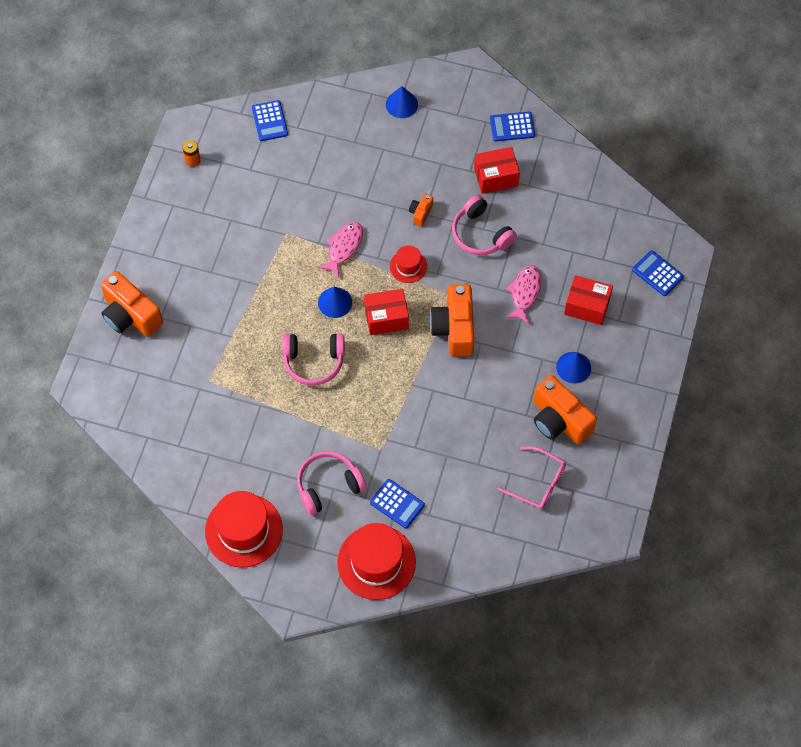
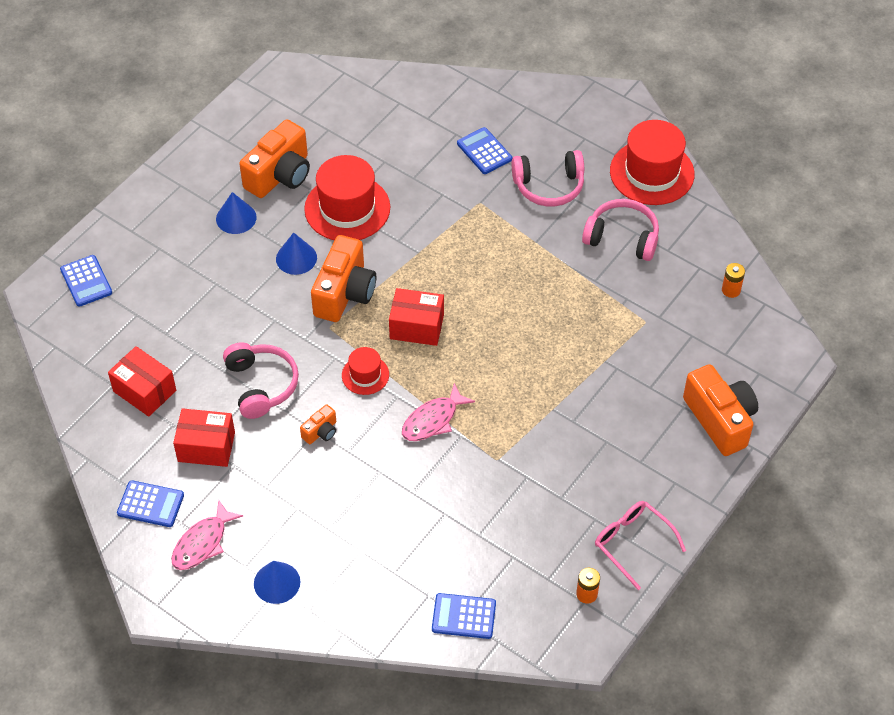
camera: 160 degrees left, 10 degrees down
blue calculator [252,100,288,141] -> blue calculator turned 90 degrees counterclockwise [432,593,496,639]
pink headphones [282,334,345,386] -> pink headphones moved to [582,199,659,261]
blue cone [318,287,352,318] -> blue cone moved to [276,232,317,275]
red hat [337,523,416,600] -> red hat moved to [304,155,390,240]
pink glasses [498,446,566,509] -> pink glasses moved to [595,501,686,590]
pink fish [506,265,541,324] -> pink fish moved to [171,500,243,570]
orange camera [533,375,597,444] -> orange camera turned 60 degrees clockwise [239,119,310,198]
red box [564,275,613,325] -> red box moved to [108,346,176,417]
none -> orange battery [722,263,745,298]

